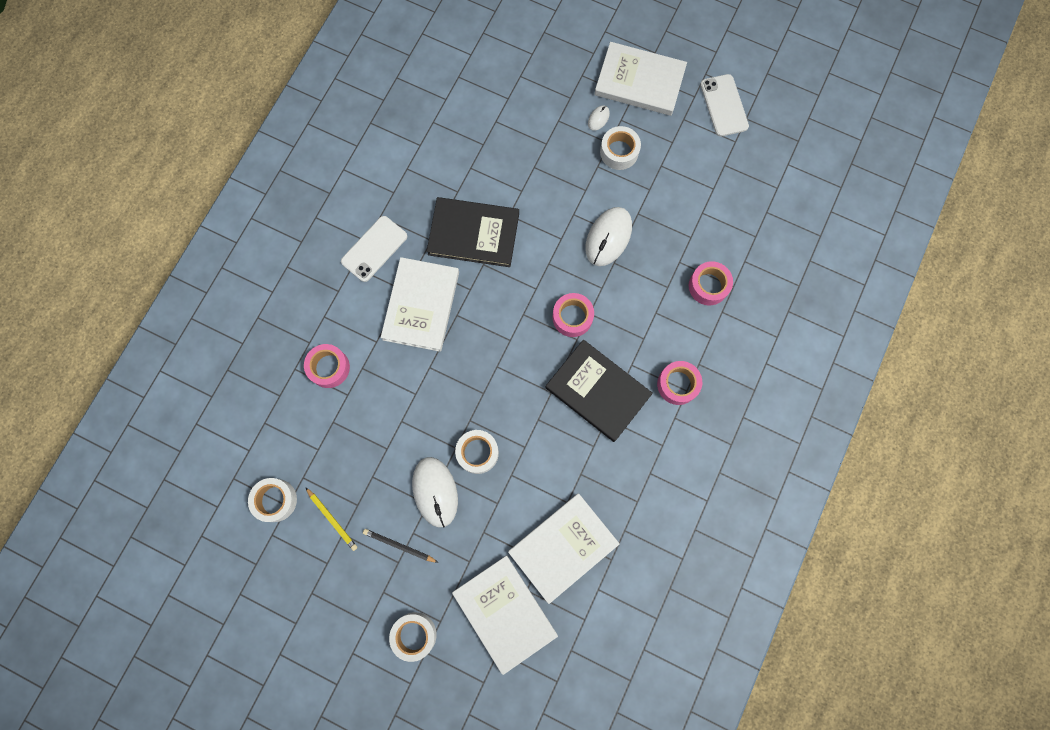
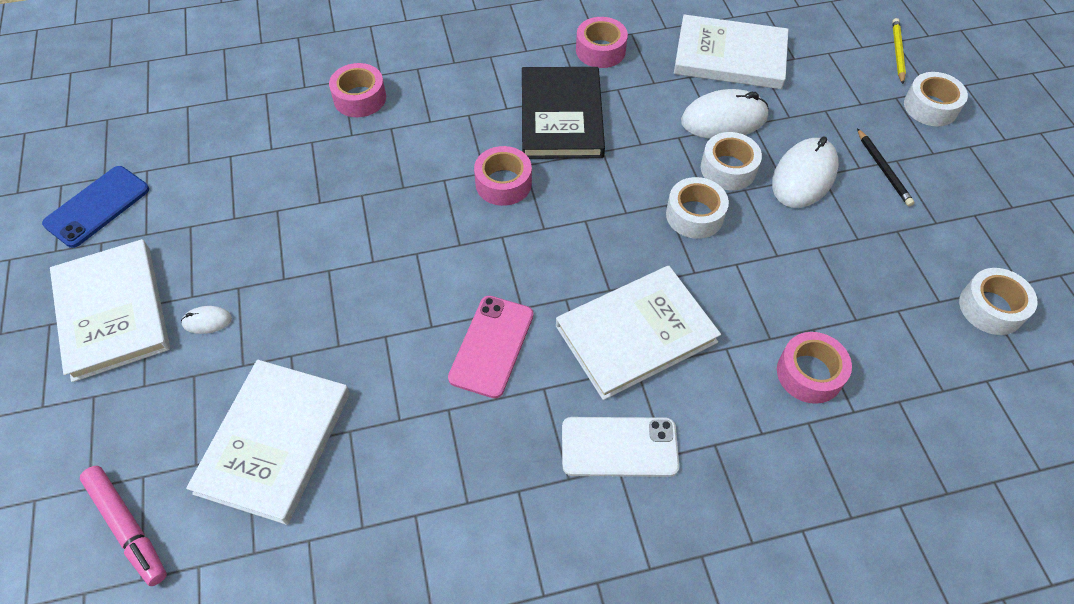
camera: 130 degrees left, 20 degrees down
yellow pencil [305,487,358,551] -> yellow pencil moved to [892,18,906,84]
black book [427,197,519,267] -> pink phone [448,296,533,398]
white book [452,555,558,675] -> white book moved to [186,360,350,525]
white mouse [585,207,632,266] -> white mouse moved to [681,89,769,139]
white tape [600,126,641,170] -> white tape moved to [666,177,729,239]
pink tape [657,361,702,405] -> pink tape moved to [576,17,628,68]
white phone [700,74,749,137] -> blue phone [42,166,149,248]
none -> pink marker [80,466,167,586]

